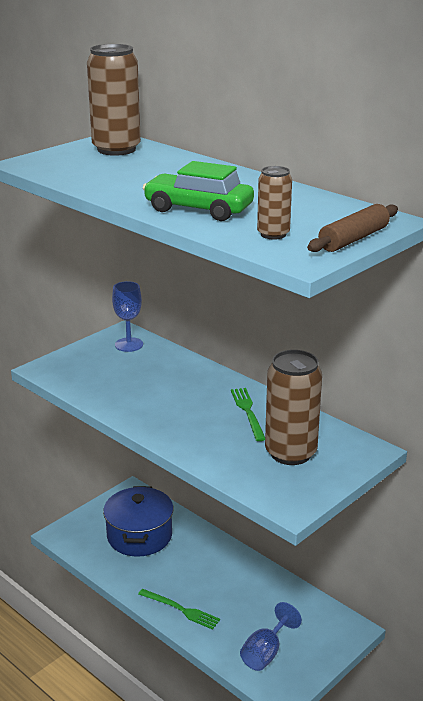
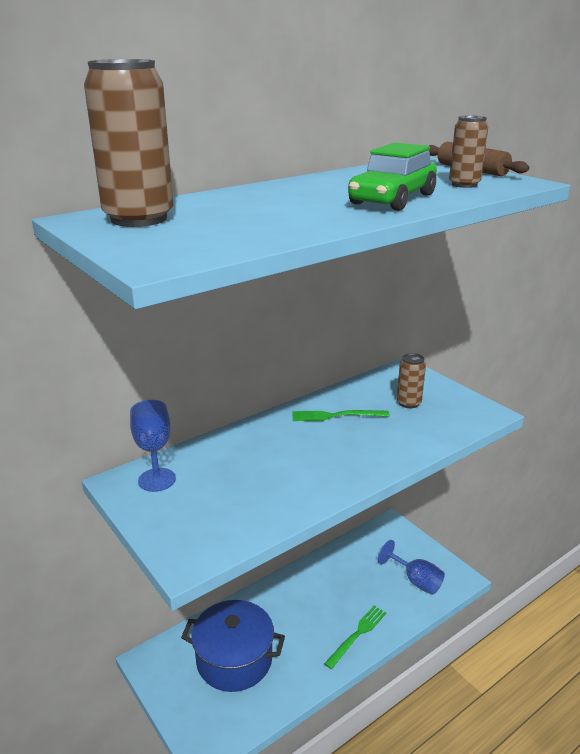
camera: 80 degrees left, 0 degrees up
brown can [265,350,322,465] -> brown can [397,353,426,408], size x0.53

